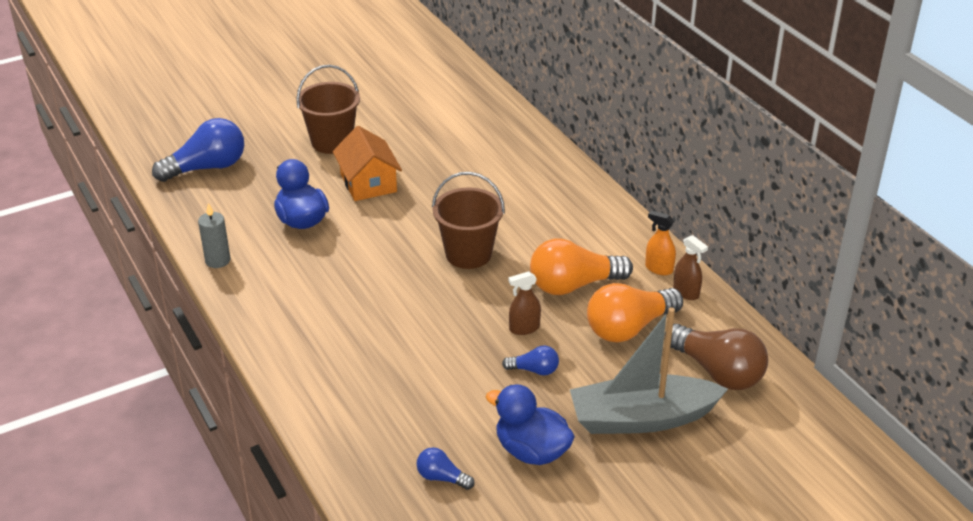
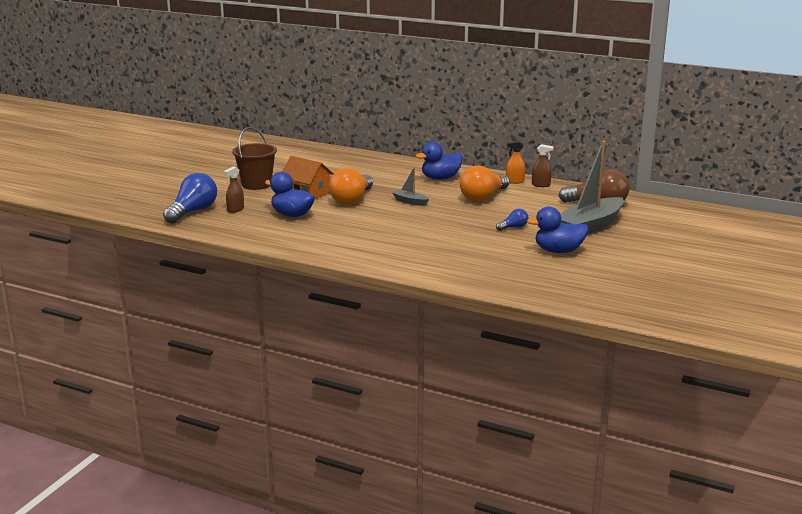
camera: 35 degrees left, 15 degrees down
grey candle [198,203,231,268] -> none
blue light bulb [416,447,474,490] -> none
brown bucket [432,172,505,269] -> grey boat [392,167,429,206]
brown spray bottle [508,271,541,335] -> brown spray bottle moved to [224,166,244,213]
orange light bulb [587,283,683,343] -> orange light bulb moved to [329,168,373,205]
none -> blue duck [416,142,463,180]

